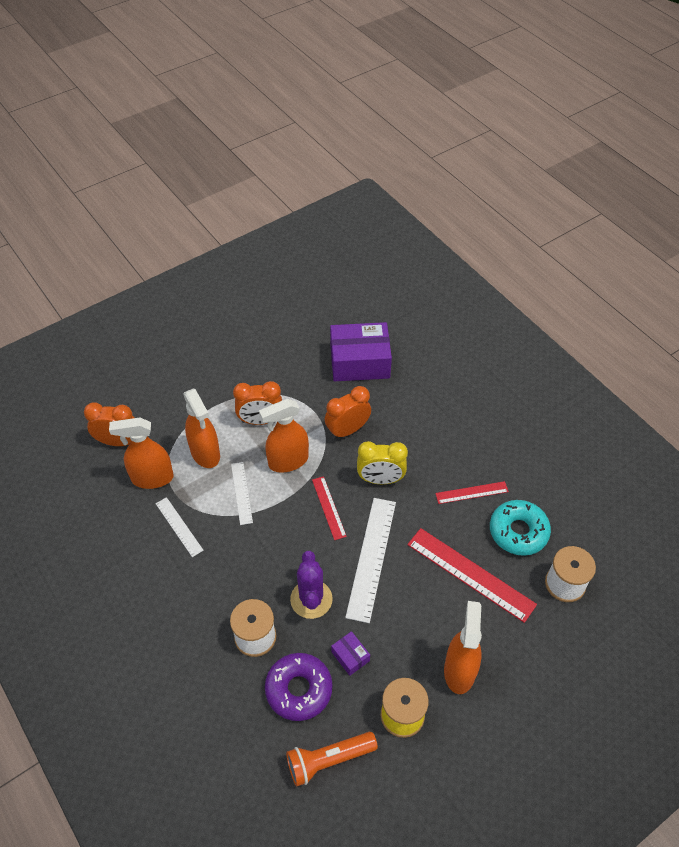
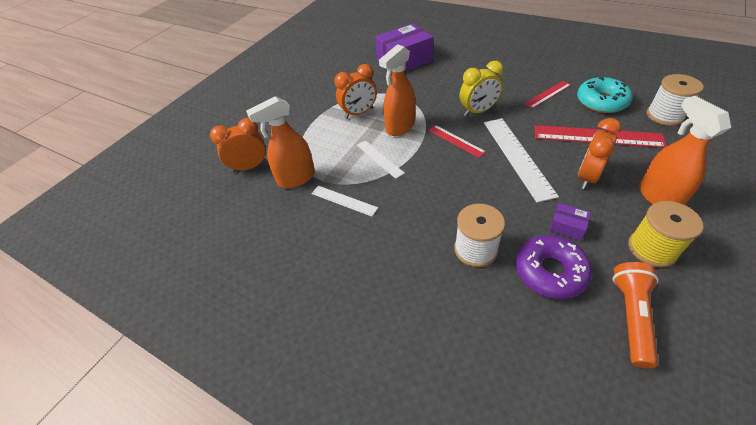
camera: 20 degrees left, 5 degrees down
orange spray bottle [183,389,220,468] -> none
orange flashlight [286,732,378,787] -> orange flashlight turned 150 degrees clockwise [613,262,659,368]
purple cactus [290,551,333,619] -> none
orange clock [325,386,371,439] -> orange clock moved to [578,118,622,189]

